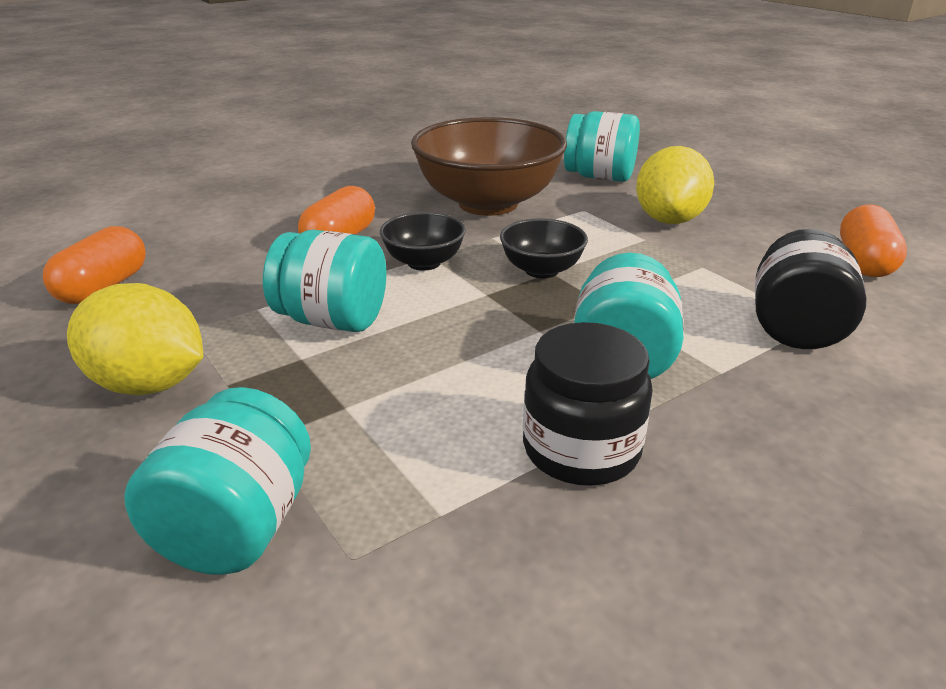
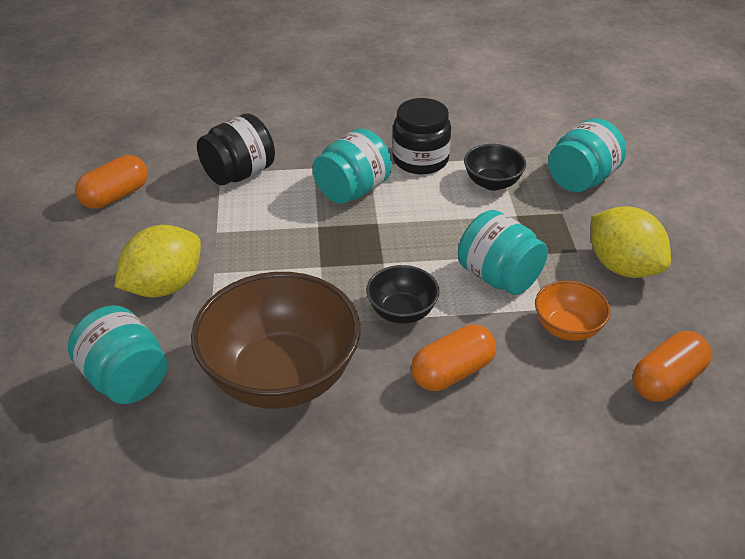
camera: 150 degrees left, 10 degrees up
black bowl [500,218,588,278] -> black bowl moved to [464,144,526,191]
none -> orange bowl [535,281,611,341]

